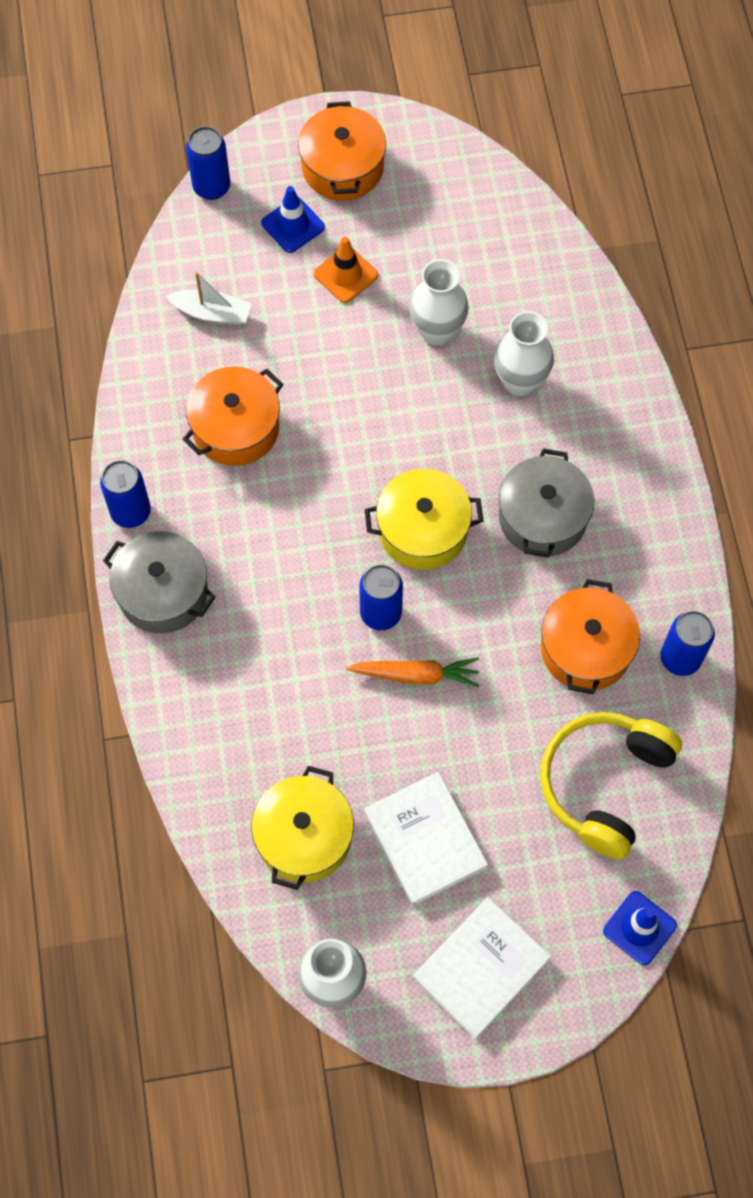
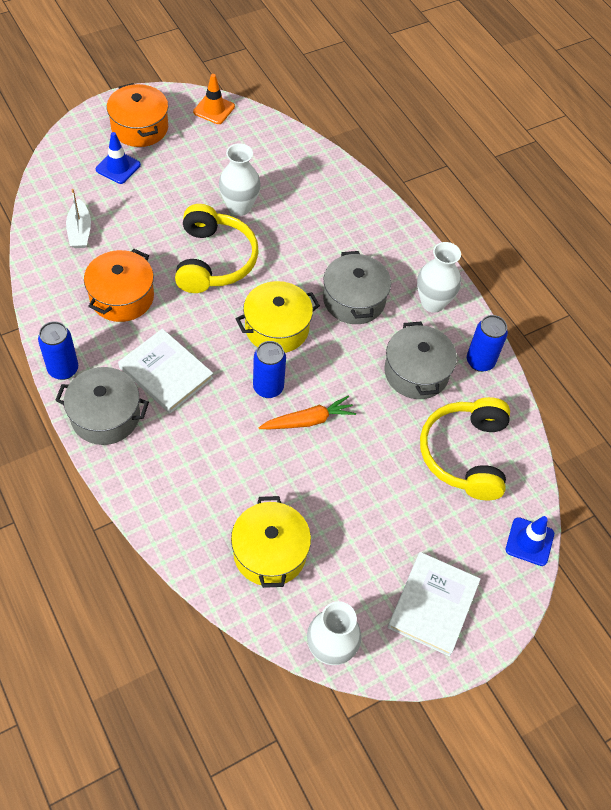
camera: 25 degrees left, 10 degrees down
white boat [166,272,251,325] -> white boat turned 90 degrees clockwise [66,189,91,248]
blue can [186,126,230,200] -> none
orange traffic cone [314,237,378,303] -> orange traffic cone moved to [193,74,235,124]
white book [364,772,488,906] -> white book moved to [118,329,213,413]
white vase [494,311,554,396] -> white vase moved to [417,242,461,313]
orange pot [541,579,640,694] -> grey pot [384,322,457,399]
none -> yellow headphones [175,204,259,293]

